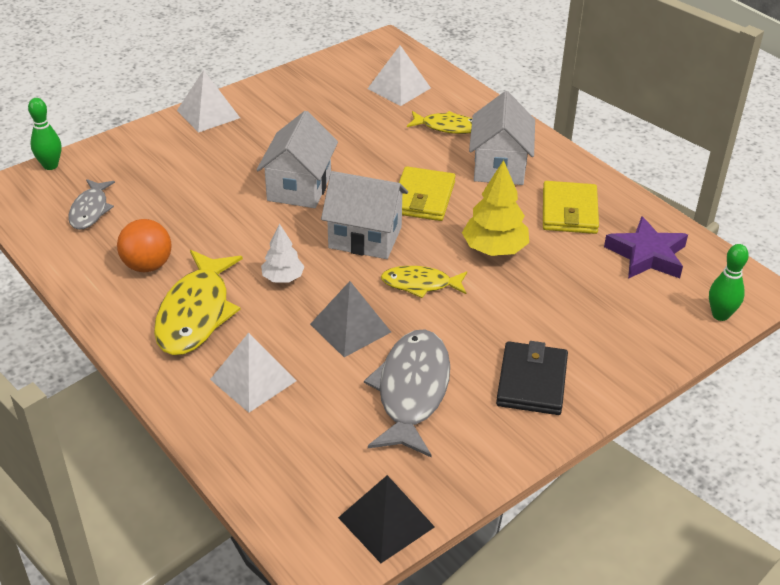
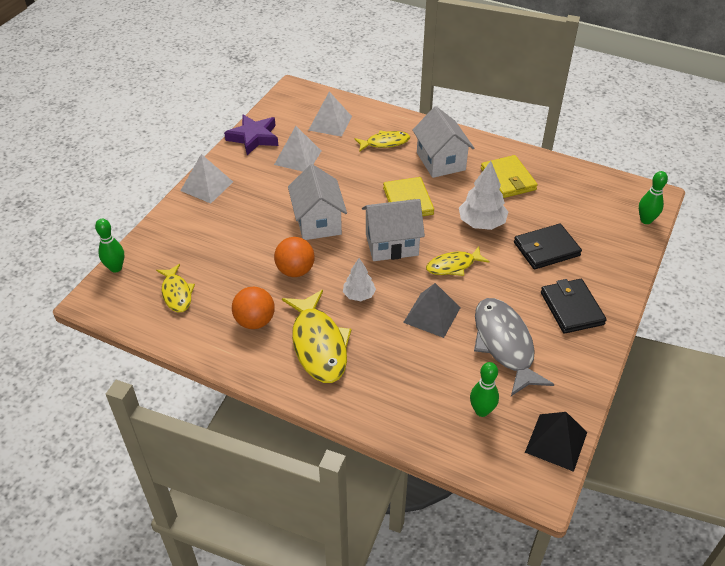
camera: 25 degrees left, 5 degrees up
grey fish [68,179,115,230] -> yellow fish [156,264,195,312]
white pyramid [210,333,296,413] -> white pyramid moved to [274,126,321,172]
yellow tree [462,160,529,256] -> white tree [459,161,508,230]
purple star [604,216,688,279] -> purple star moved to [224,114,278,155]
none -> orange ball [274,237,315,277]
none -> green bowling pin [470,362,499,417]
none -> black wallet [514,224,582,269]

